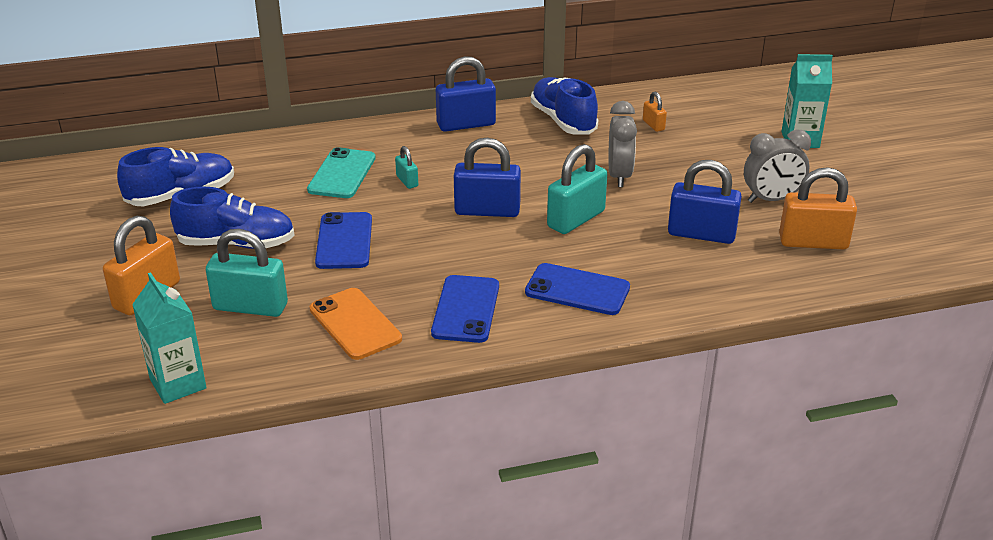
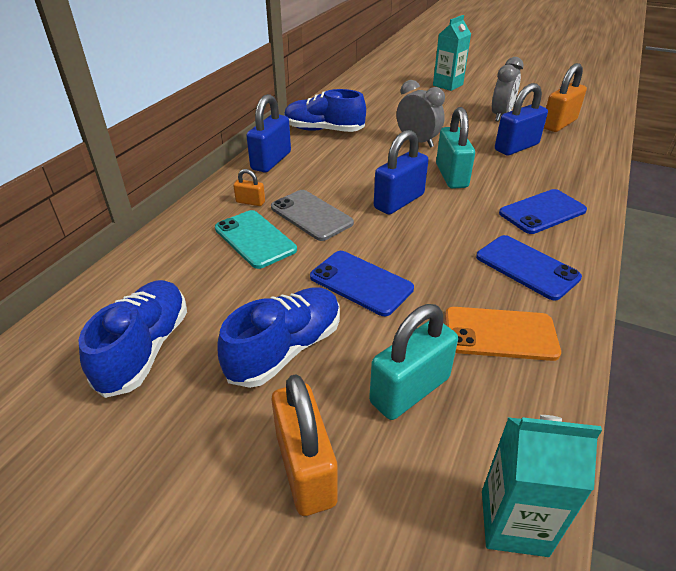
camera: 50 degrees left, 5 degrees up
turquoise padlock [395,146,418,189] -> grey phone [271,190,354,241]
orange padlock [643,92,667,132] -> orange padlock moved to [233,169,265,206]

